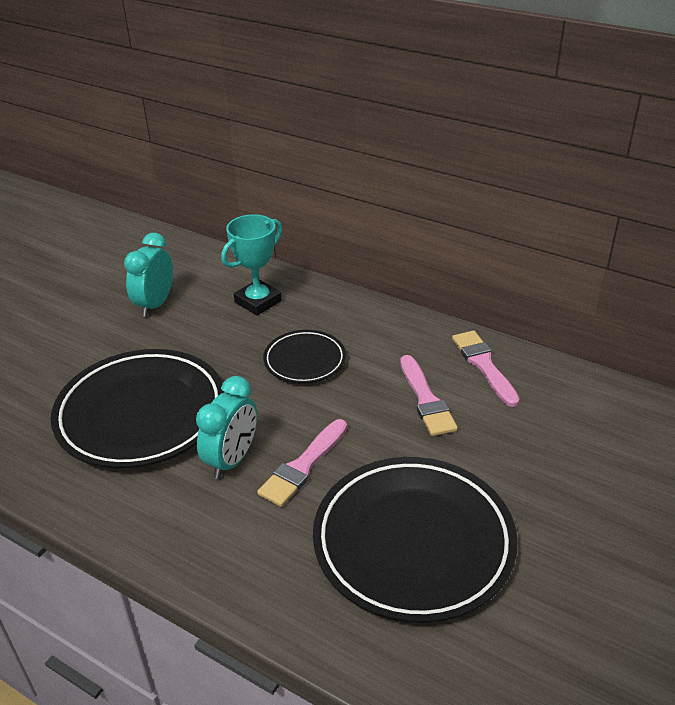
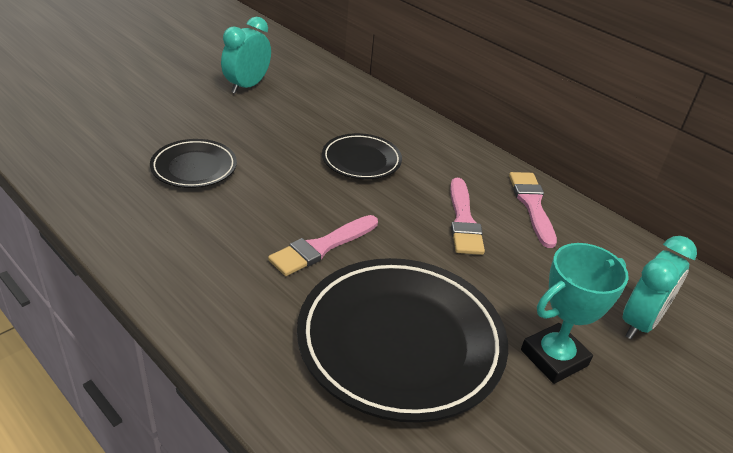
camera: 10 degrees right, 0 degrees up
black plate [51,349,224,469] -> black plate [150,139,237,188], size x0.52
turquoise clock [196,376,257,479] -> turquoise clock moved to [623,236,697,339]
turquoise trophy [221,214,282,316] -> turquoise trophy moved to [521,243,629,384]

